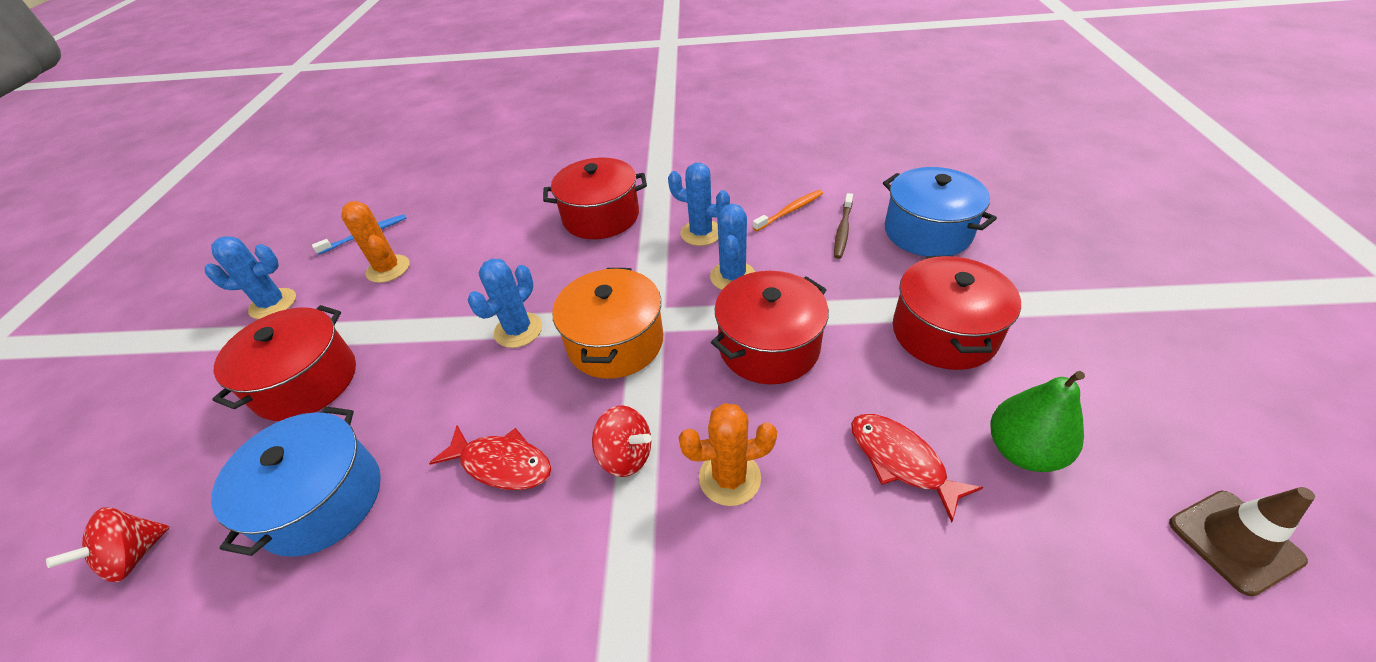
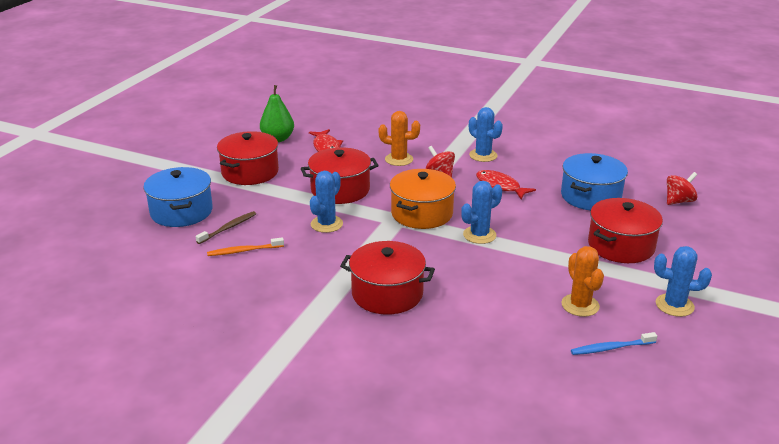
camera: 160 degrees left, 15 degrees down
blue cactus [668,163,730,246] -> blue cactus moved to [469,107,503,162]
brown traffic cone [1169,487,1315,597] -> none

